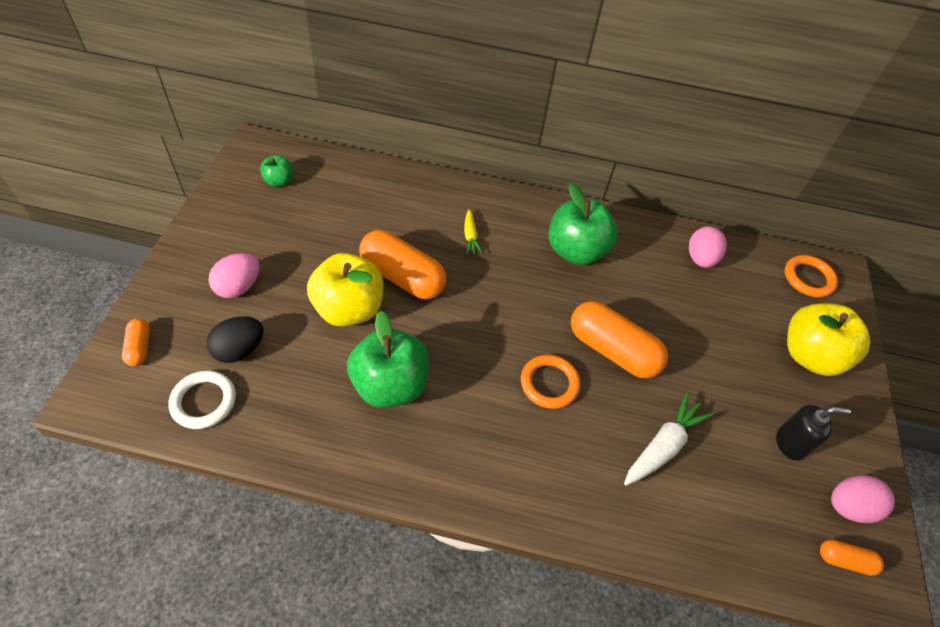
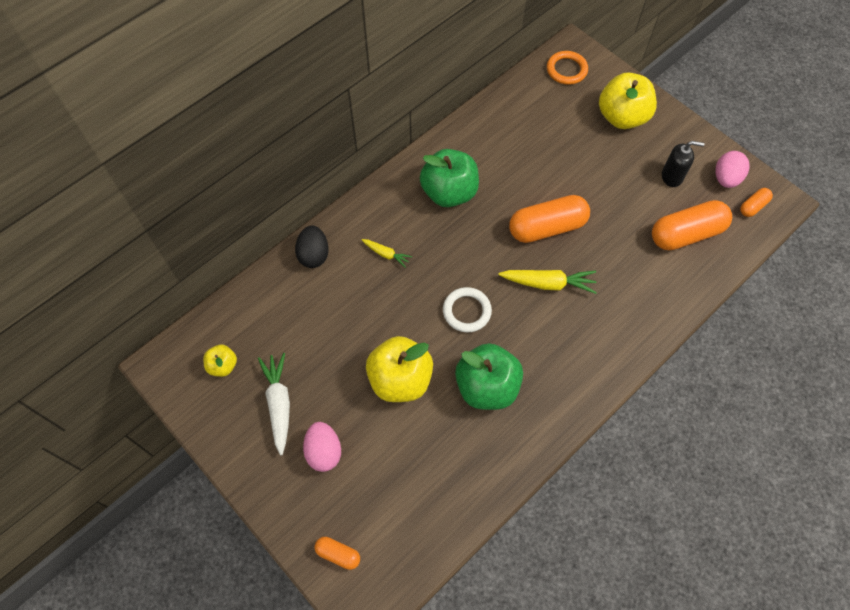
camera: 50 degrees left, 10 degrees up
white ring [168,371,236,429] -> white ring moved to [443,287,492,333]
black egg [206,316,263,363] -> black egg moved to [295,225,329,268]
green apple [260,155,294,187] -> yellow apple [203,345,237,377]
orange capsule [359,230,447,299] -> orange capsule moved to [652,200,732,250]
orange ring [521,355,580,409] -> yellow carrot [498,270,597,294]
white carrot [624,393,714,485] -> white carrot moved to [258,353,290,455]
pink egg [689,226,727,268] -> none
black soap dispenser [776,405,851,460] -> black soap dispenser turned 60 degrees clockwise [662,141,705,187]

